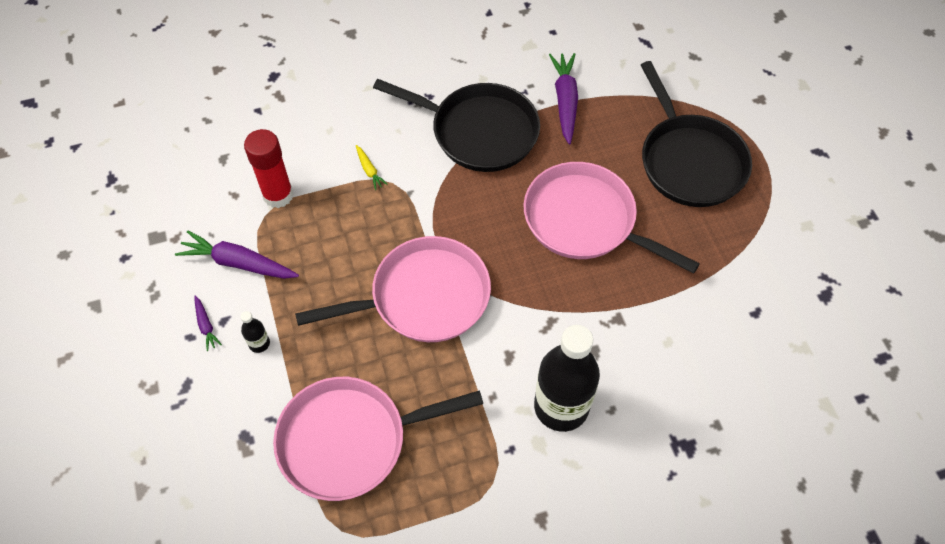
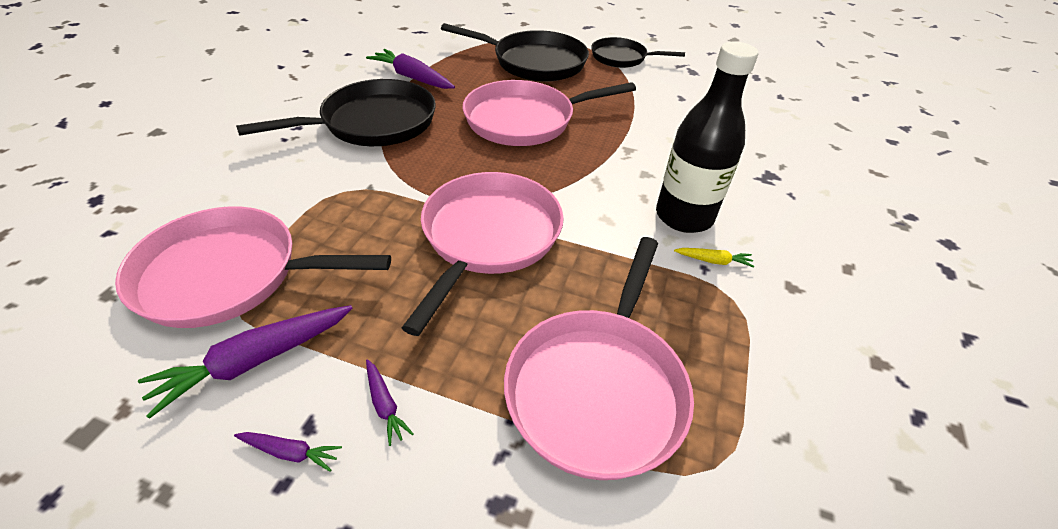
camera: 55 degrees left, 15 degrees down
black bottle [241,311,270,353] -> purple carrot [366,359,414,446]
red glue stick [244,129,294,208] -> pink pan [115,206,391,328]
yellow carrot [356,145,388,190] -> yellow carrot moved to [674,248,755,268]
none -> black pan [591,37,685,68]

